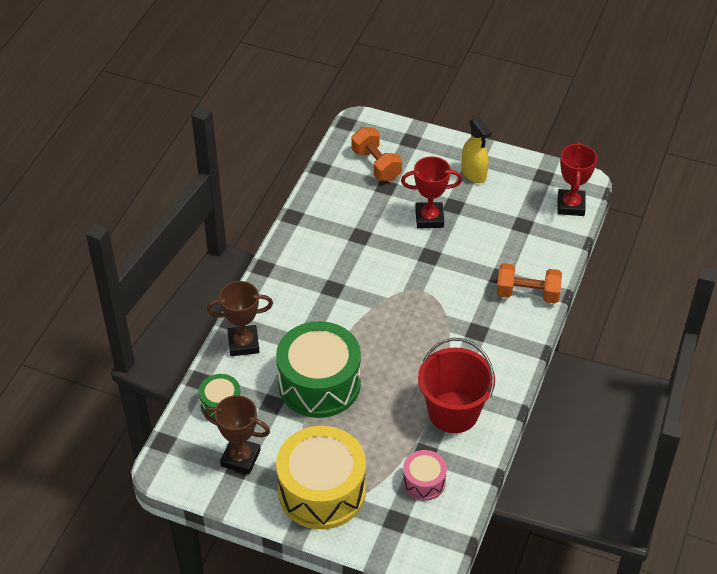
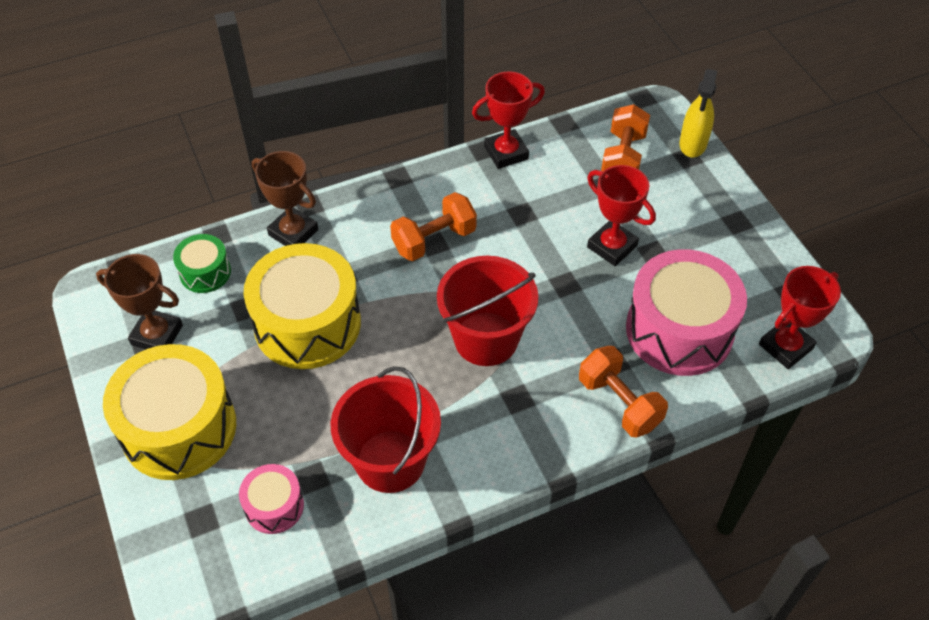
camera: 45 degrees right, 5 degrees up
brown trophy [204,395,270,475] -> brown trophy turned 45 degrees counterclockwise [96,254,183,349]
green drum [276,321,361,418] -> yellow drum [244,243,361,369]
yellow spray bottle [461,117,492,183] -> yellow spray bottle moved to [679,69,717,158]
none -> orange dumbbell [390,192,477,261]
none -> red bucket [437,256,538,366]
none -> red trophy [472,71,545,169]
none -> pink drum [626,249,747,376]

